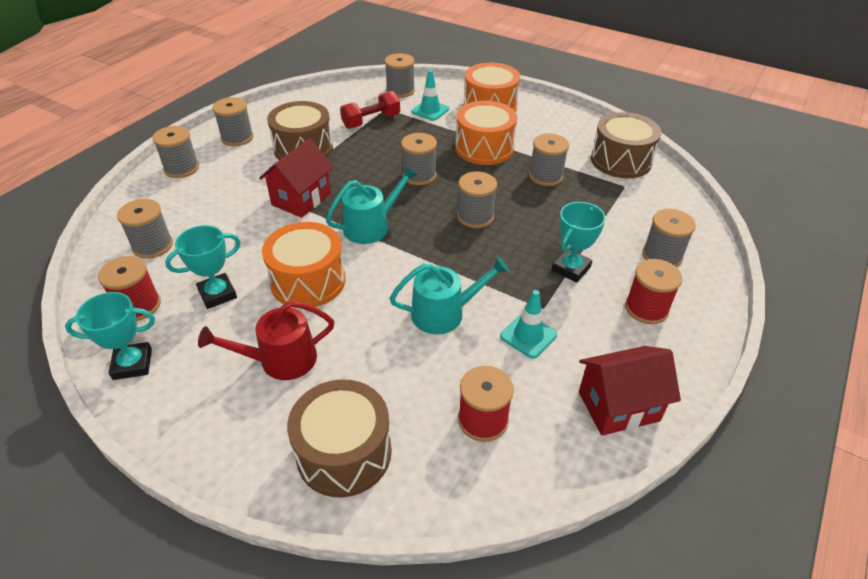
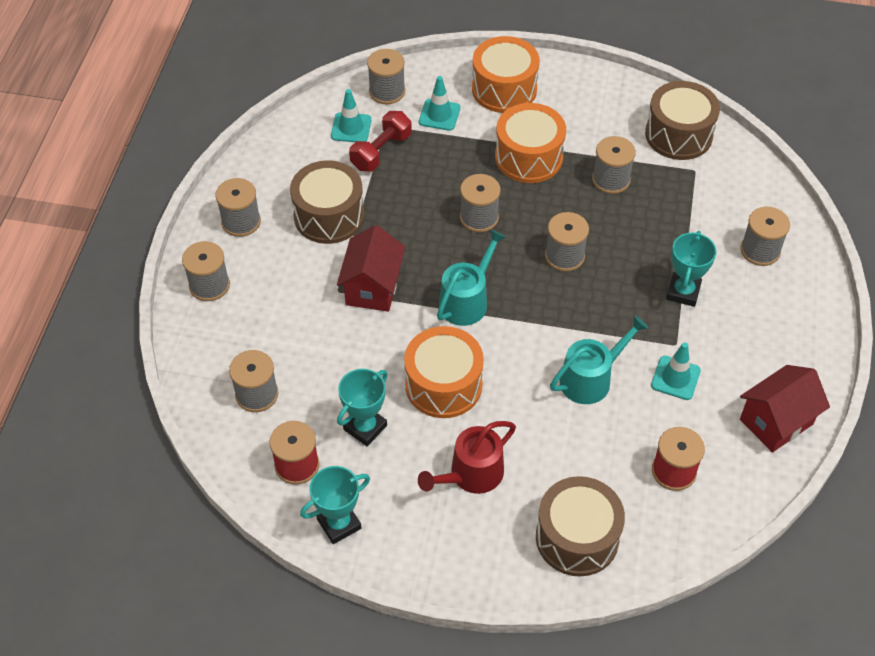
camera: 20 degrees left, 10 degrees up
red spool [625,259,682,324] -> none
none -> turquoise traffic cone [331,89,371,142]

